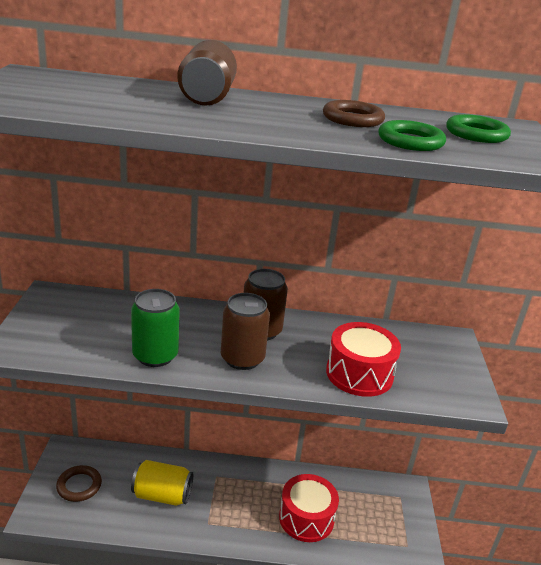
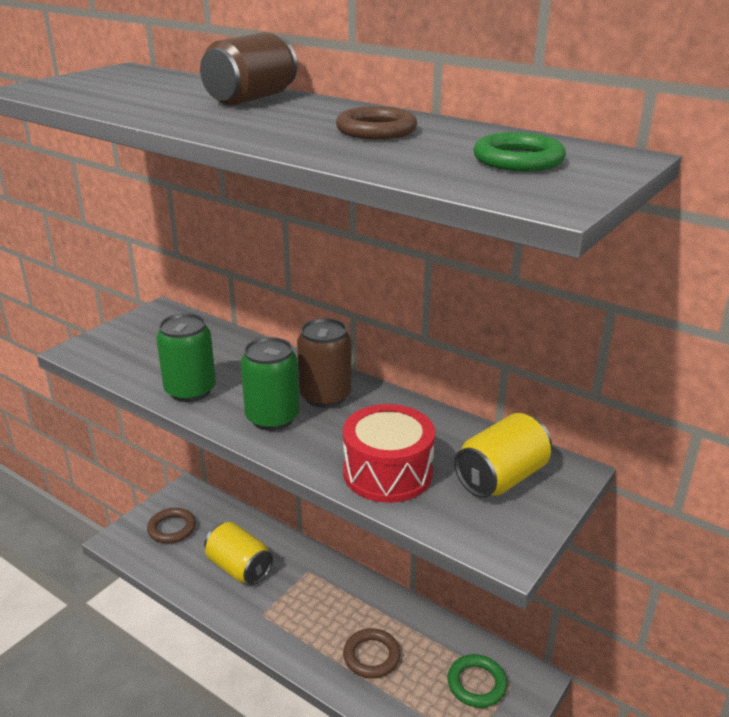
camera: 35 degrees right, 0 degrees up
brown can [221,293,270,370] -> green can [241,337,300,431]
red drum [279,474,339,542] -> brown ring [343,628,401,678]
green ring [378,120,446,151] -> green ring moved to [447,654,507,708]
none -> yellow can [454,413,552,498]

